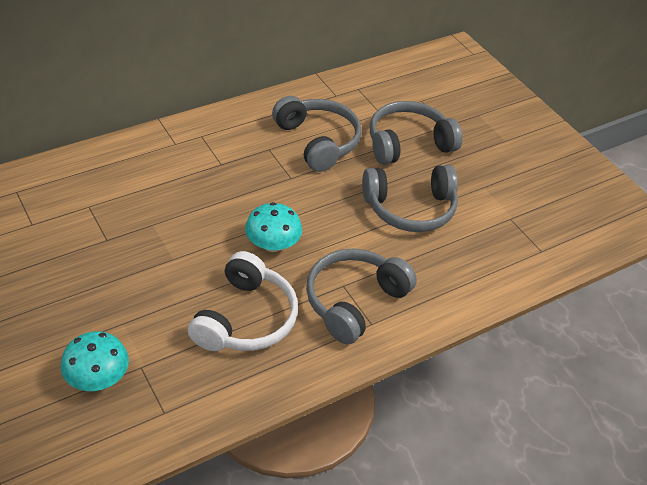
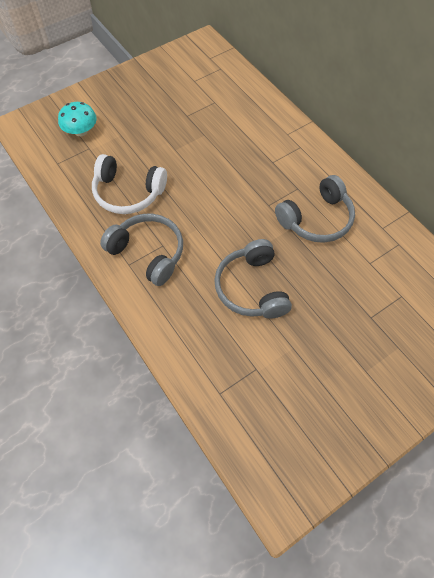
camera: 90 degrees right, 15 degrees up
turquoise mushroom [245,202,302,252] -> none
grey headphones [370,101,462,165] -> none

